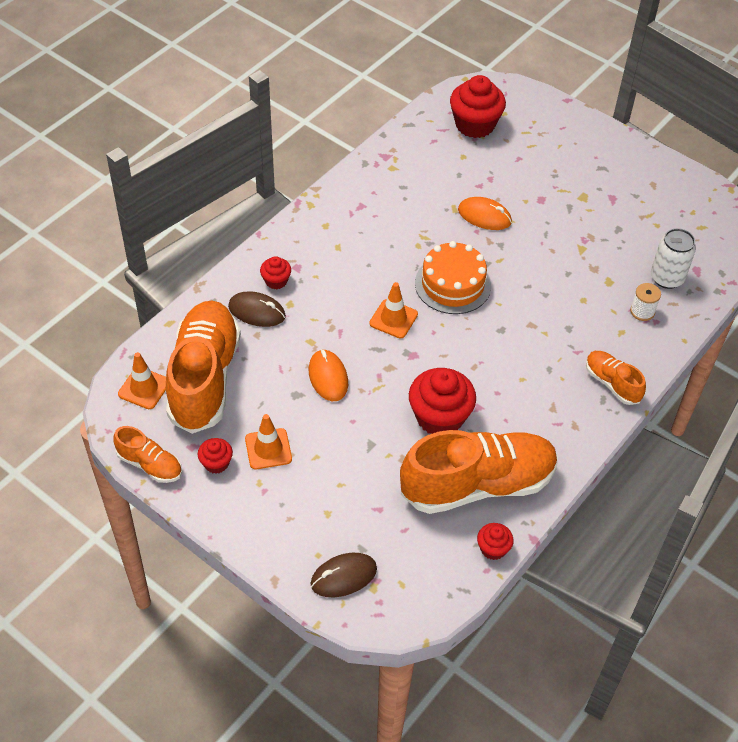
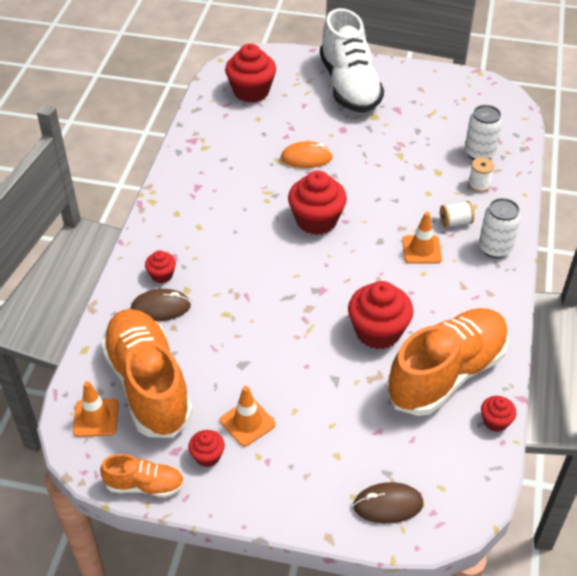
camera: 25 degrees left, 5 degrees down
orange mouse [309,349,348,401] -> none
brown mouse [310,553,377,597] -> brown mouse turned 45 degrees clockwise [353,482,423,524]
orange traffic cone [369,282,418,338] -> orange traffic cone moved to [402,212,442,263]
orange cake [415,241,491,314] -> red cupcake [288,171,347,235]
orange shoe [586,351,646,405] -> white can [479,198,521,258]
none -> white shoe [320,8,384,113]
none -> white spool [440,201,475,228]

